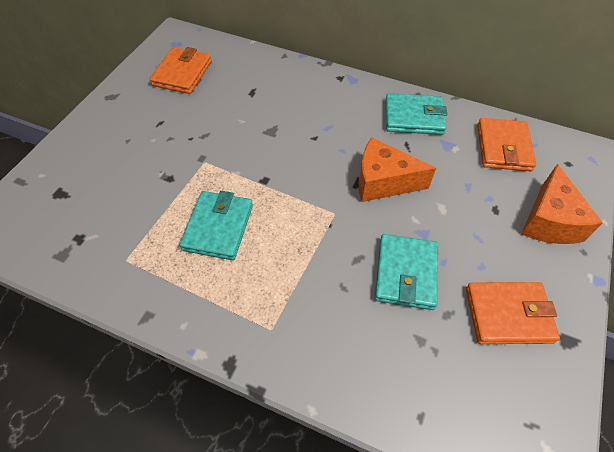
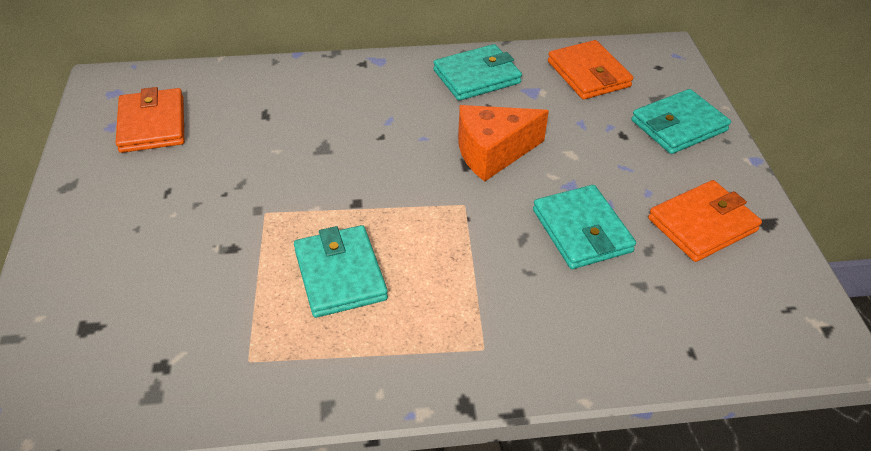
camera: 30 degrees left, 10 degrees down
orange cheese [521,164,603,244] -> turquoise wallet [632,89,731,154]

